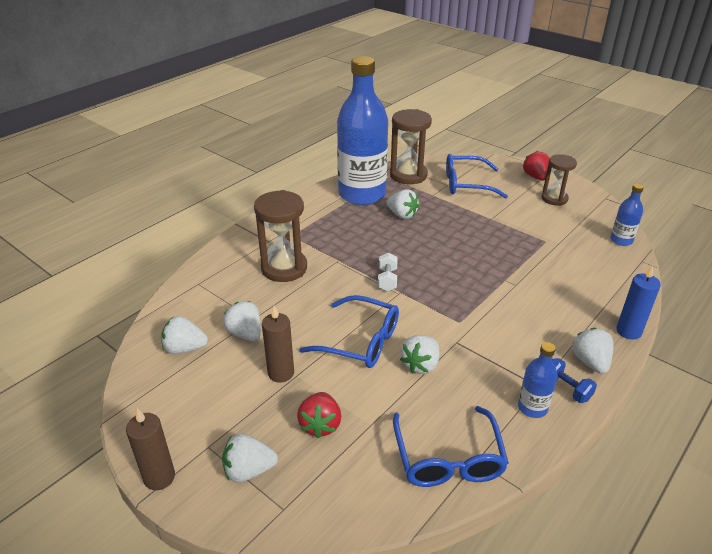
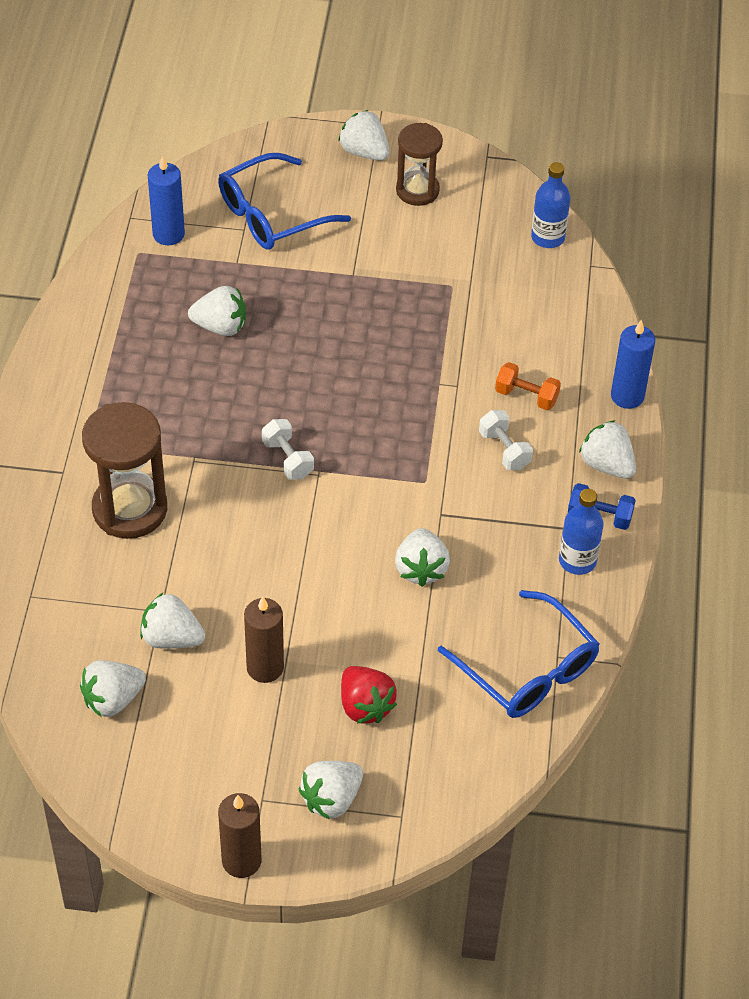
camera: 35 degrees left, 15 degrees up
blue glasses [299,295,399,368] -> none
blue bottle [337,56,388,205] -> none
brown hourglass [390,109,432,184] -> blue candle [148,155,185,245]
red strawberry [523,151,549,181] -> white strawberry [338,110,390,161]
none -> white dumbbell [479,410,533,470]
none -> orange dumbbell [495,362,561,410]

